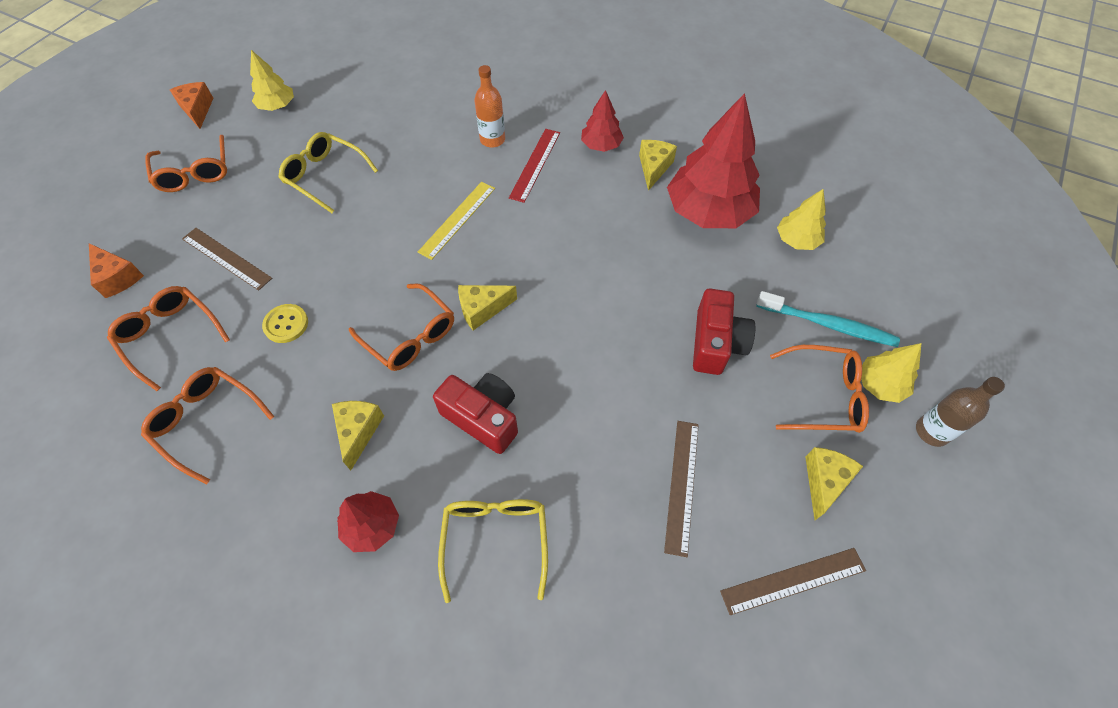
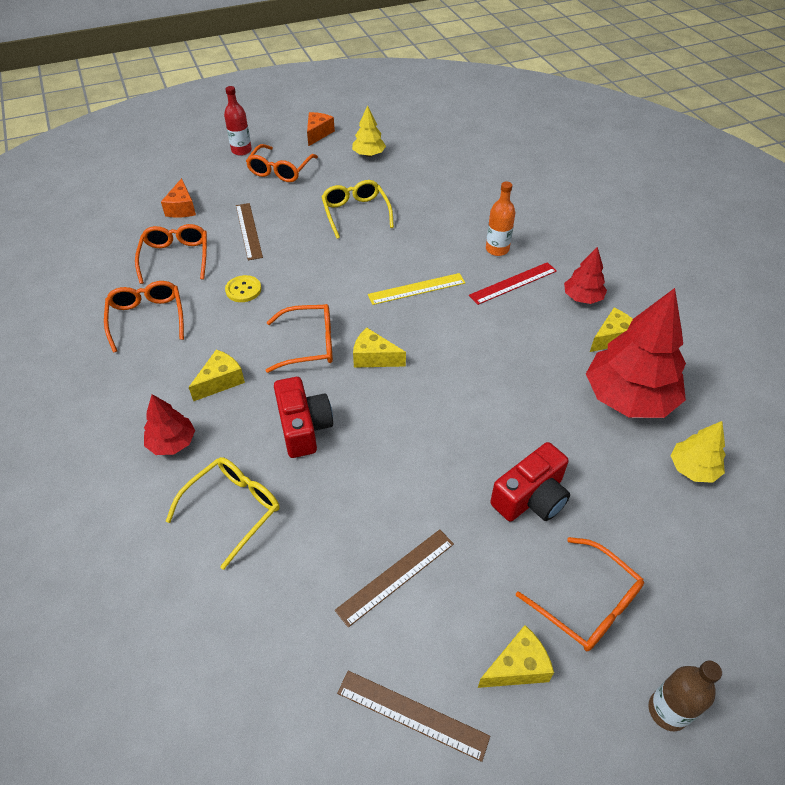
camera: 40 degrees right, 10 degrees down
orange glasses [349,283,454,371] -> orange glasses turned 90 degrees counterclockwise [266,304,333,373]
turquoise toothbrush [756,291,900,347] -> none
yellow tree [861,343,922,403] -> none
none -> red bottle [224,86,252,156]

